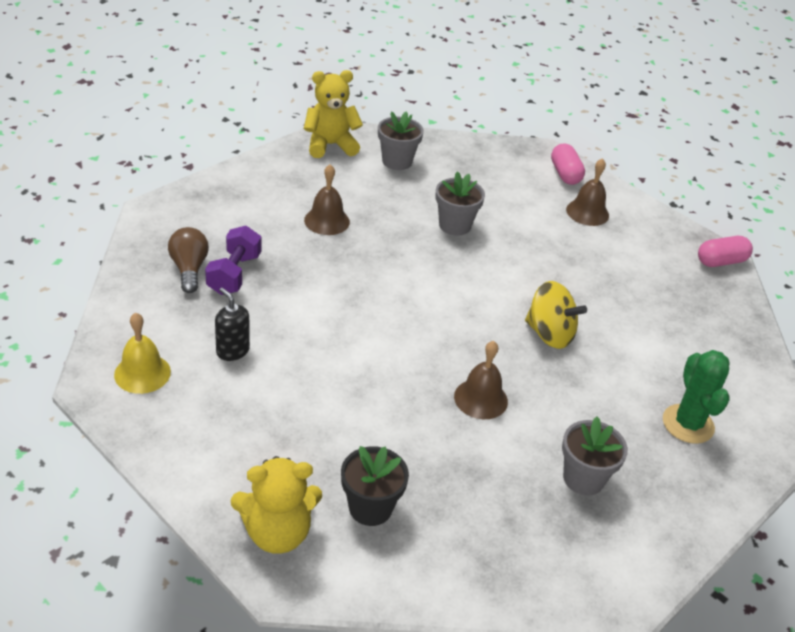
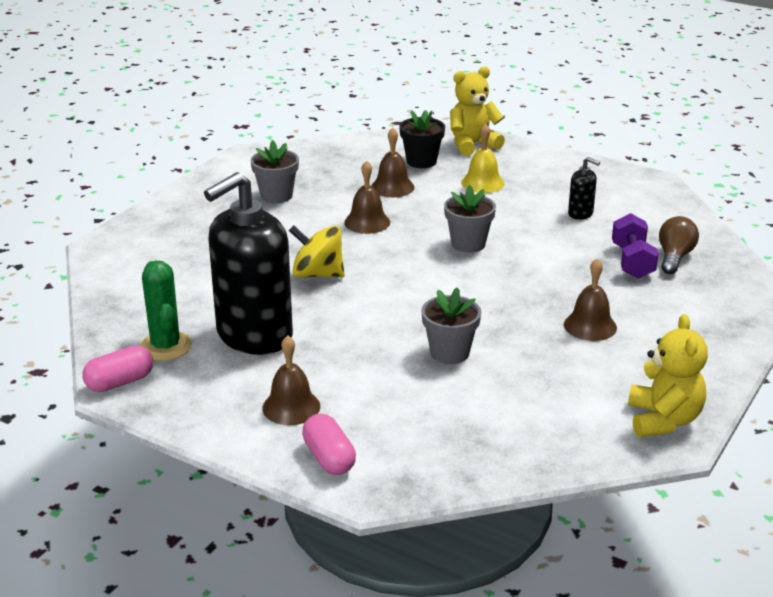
camera: 170 degrees right, 10 degrees down
yellow bell [114,313,171,394] -> yellow bell moved to [461,124,505,193]
brown light bulb [168,227,209,293] -> brown light bulb turned 135 degrees counterclockwise [659,216,699,274]
yellow teddy bear [304,70,363,158] -> yellow teddy bear turned 60 degrees counterclockwise [628,314,708,437]
grey flower pot [378,111,424,170] -> grey flower pot moved to [444,185,496,253]
green cactus [663,350,730,444] -> green cactus moved to [140,261,192,361]
none -> black soap dispenser [204,172,293,355]
none -> brown bell [371,128,414,197]

